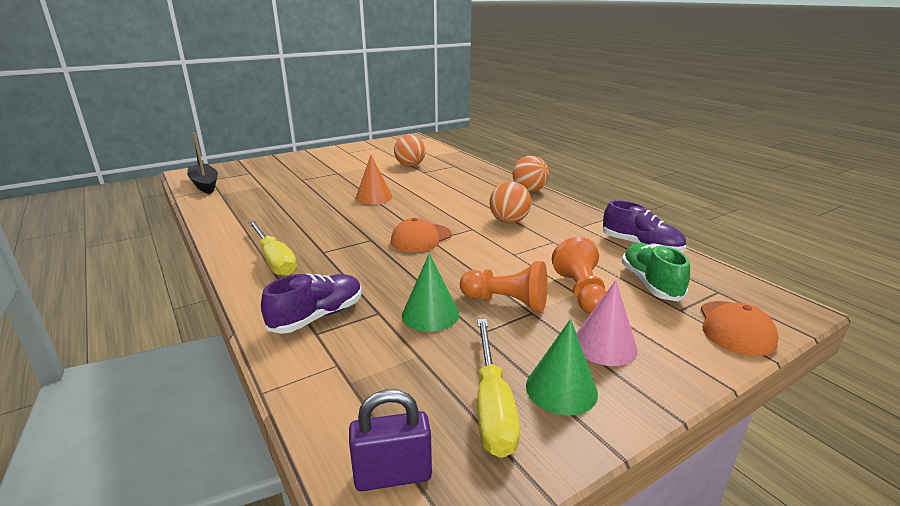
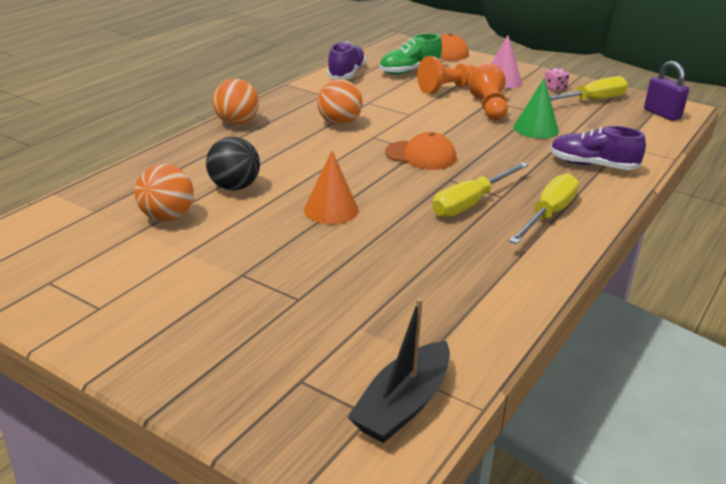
camera: 115 degrees left, 5 degrees up
green cone [526,319,598,415] -> pink dice [545,67,570,91]
none -> black ball [206,137,260,191]
none -> yellow screwdriver [432,162,528,218]

